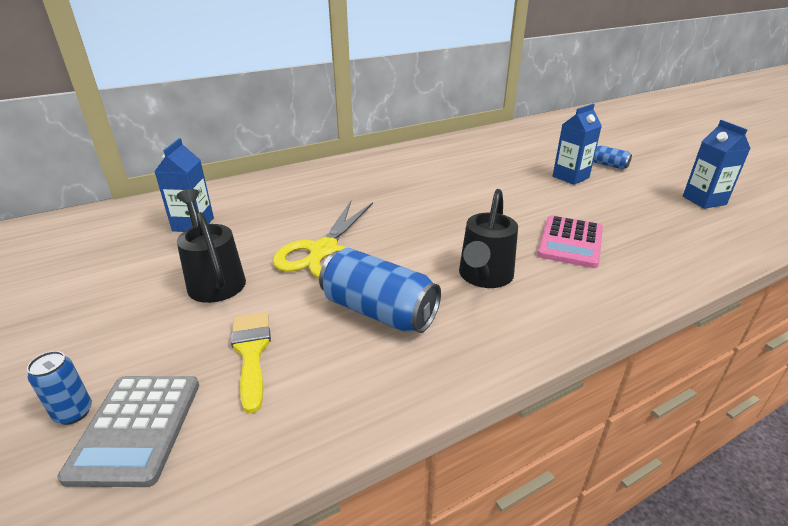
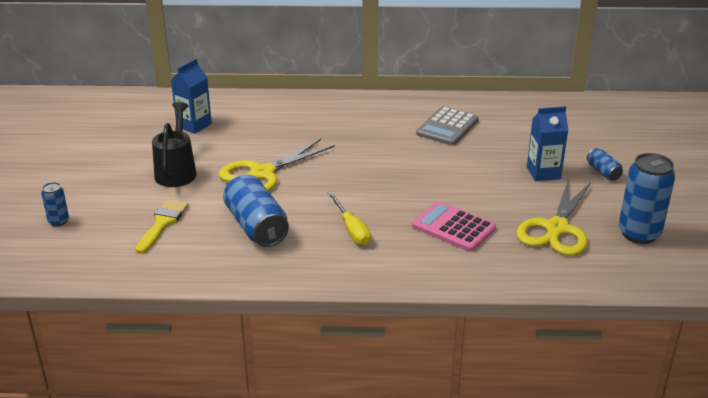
camera: 30 degrees right, 0 degrees up
grey calculator [57,376,199,487] -> grey calculator moved to [416,106,479,145]
black watering can [459,189,518,288] -> yellow screwdriver [328,192,371,245]
pink calculator [537,215,603,268] -> pink calculator turned 75 degrees clockwise [412,201,496,252]
blue carton [683,120,751,209] -> blue can [619,153,675,244]
none -> yellow scissors [516,178,591,256]

